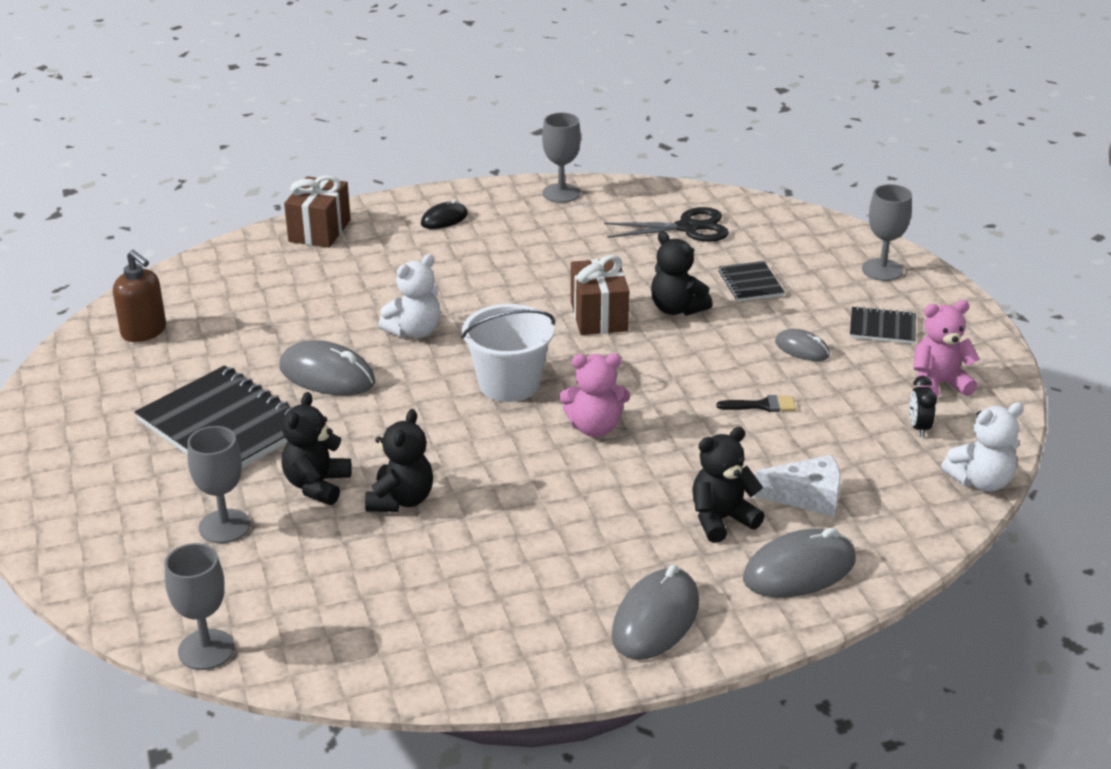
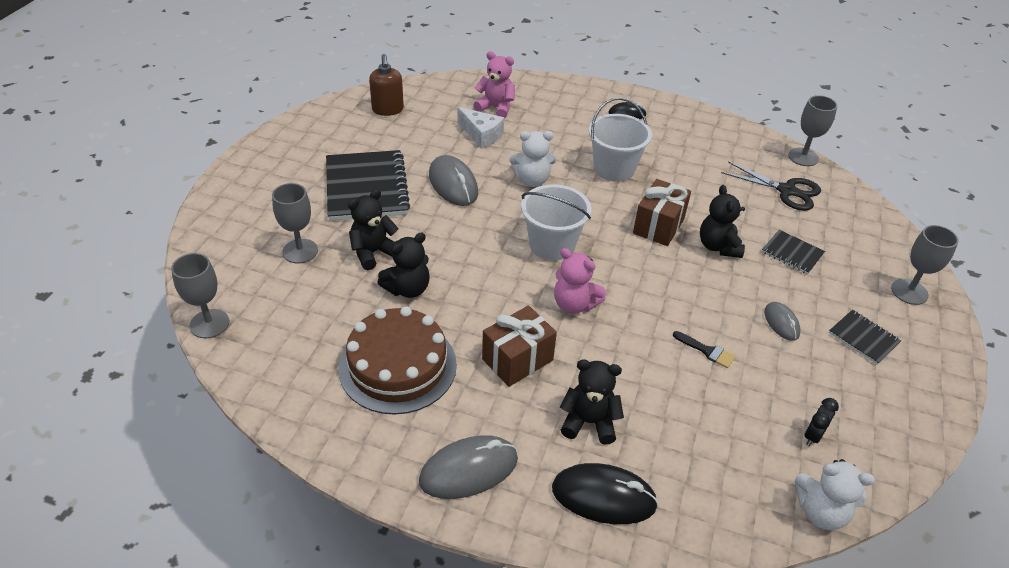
camera: 35 degrees right, 10 degrees up
brown gift [284,175,351,248] -> brown gift moved to [482,306,557,387]
grey goblet [542,113,581,203] -> grey goblet moved to [788,95,837,166]
black notebook [719,261,785,302] -> black notebook turned 75 degrees counterclockwise [762,230,825,275]
grey mouse [743,528,856,598] -> black mouse [552,463,659,524]
white cheese [754,455,841,517] -> white cheese moved to [457,107,504,148]
pink teddy bear [913,300,979,398] -> pink teddy bear moved to [474,51,515,118]
none -> brown cake [339,306,457,414]
none -> white bucket [589,98,652,182]

